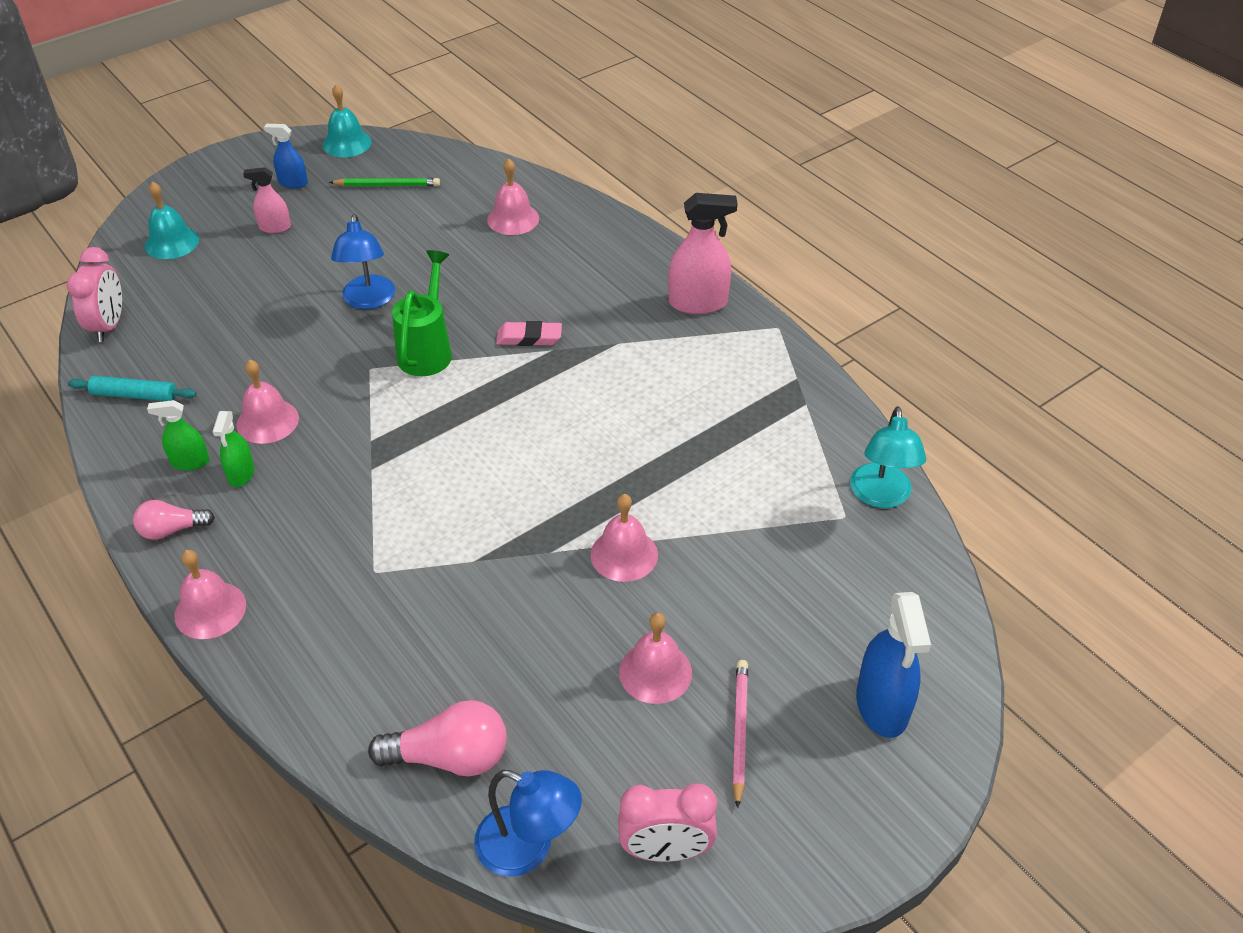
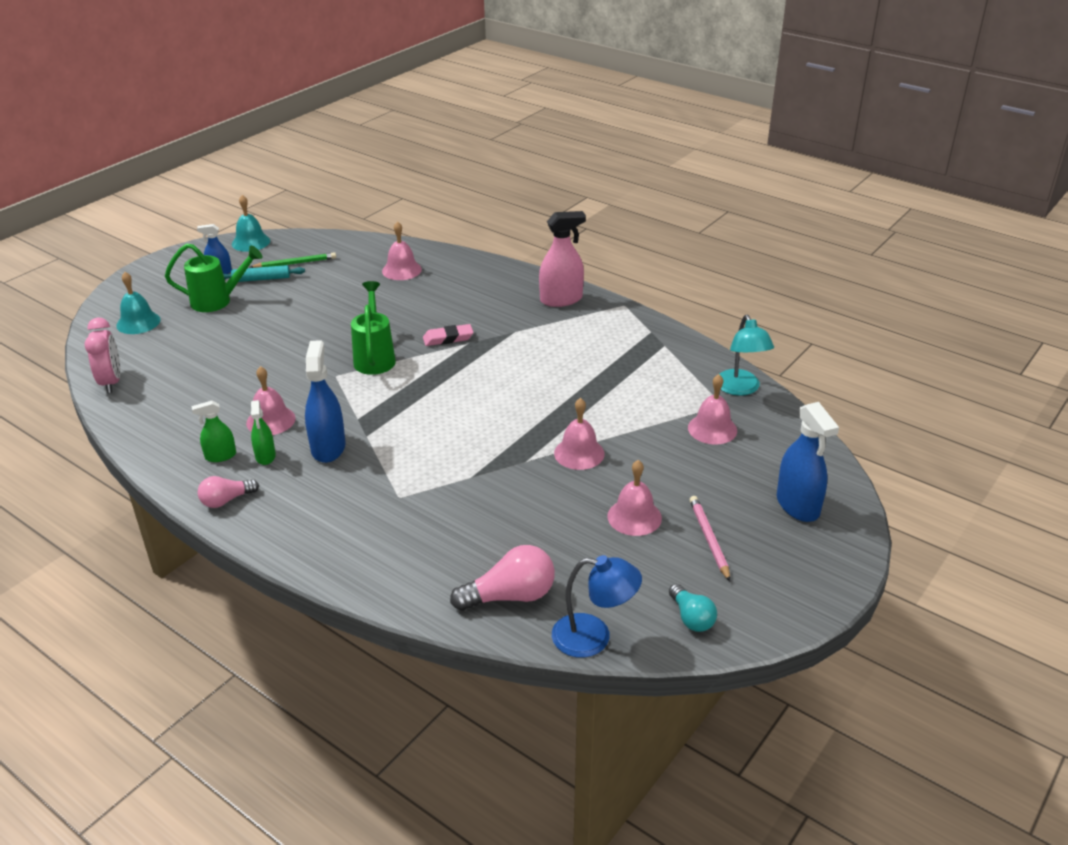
camera: 15 degrees left, 10 degrees down
turquoise rolling pin [68,376,197,401] -> turquoise rolling pin moved to [223,265,305,282]
pink bell [175,550,246,639] -> pink bell moved to [688,374,737,445]
pink spray bottle [243,167,291,233] -> green watering can [165,243,263,312]
blue lamp [331,214,395,309] -> none
pink clock [618,783,717,862] -> turquoise light bulb [669,584,717,632]
none -> blue spray bottle [305,340,345,463]

